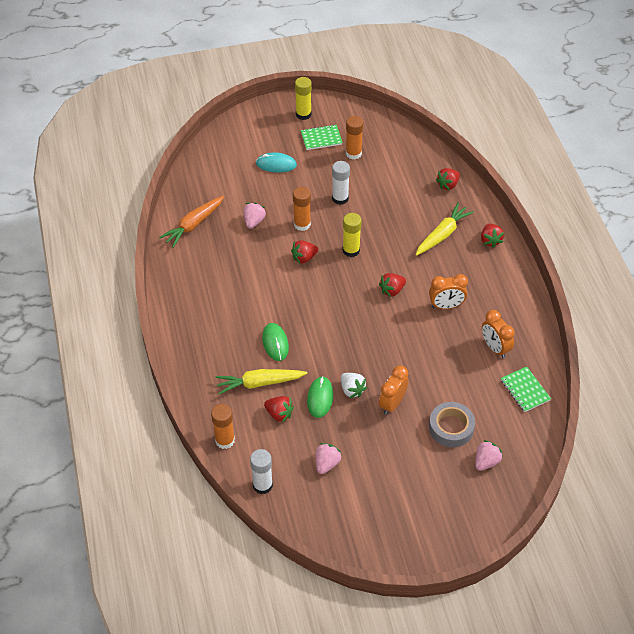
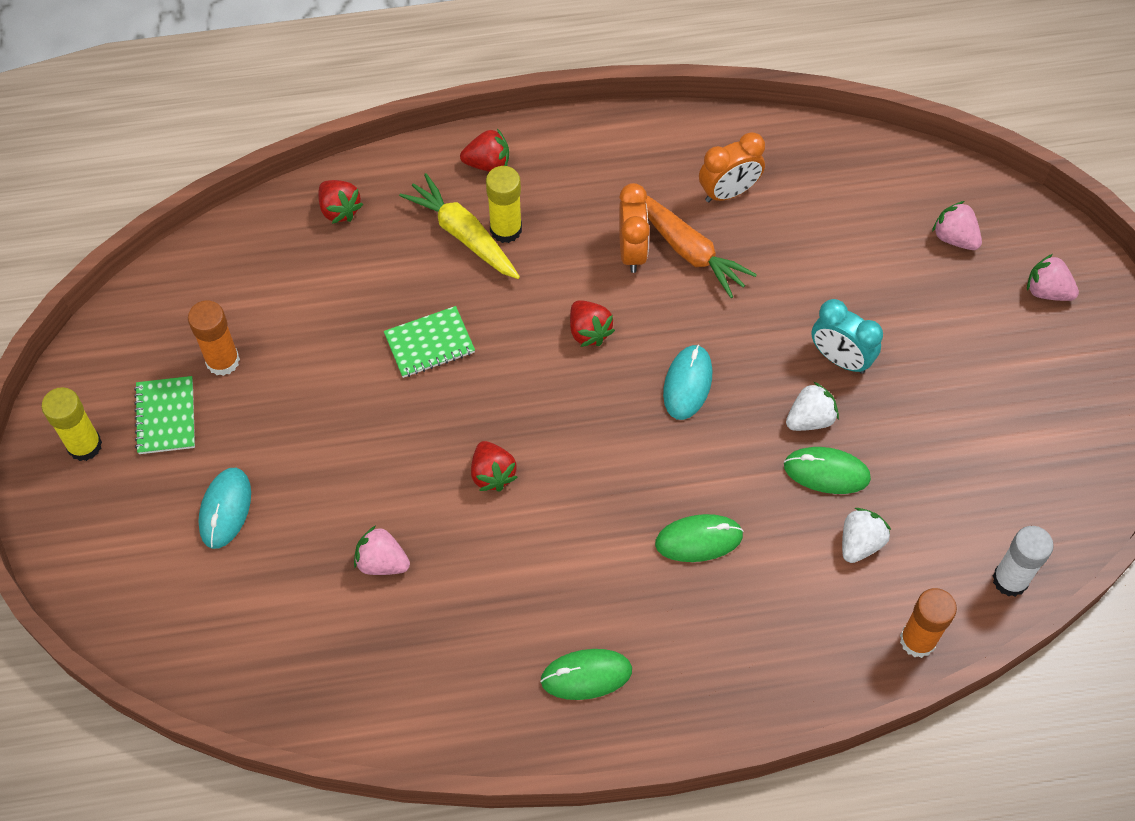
camera: 85 degrees left, 10 degrees up
orange carrot [159,196,224,248] -> orange carrot moved to [645,196,757,298]
yellow carrot [216,369,307,394] -> none
red strawberry [264,396,294,423] -> white strawberry [842,508,891,563]
orange glue stick [293,187,311,231] -> none
pink strawberry [316,443,342,474] -> pink strawberry moved to [1027,254,1079,301]
white glue stick [332,161,350,205] -> none
yellow glue stick [343,213,362,257] -> yellow glue stick moved to [486,166,522,243]
orange clock [379,365,409,415] -> turquoise clock [811,299,883,374]
grey tape [429,402,475,447] -> none
green notebook [501,367,551,412] -> green notebook moved to [384,306,475,378]
none -> green mouse [540,649,632,700]
none -> turquoise mouse [663,345,712,420]

